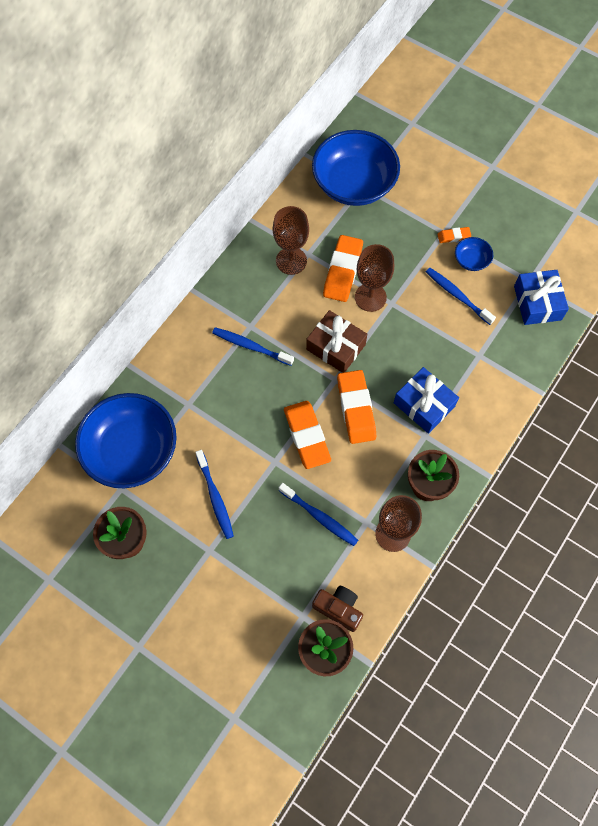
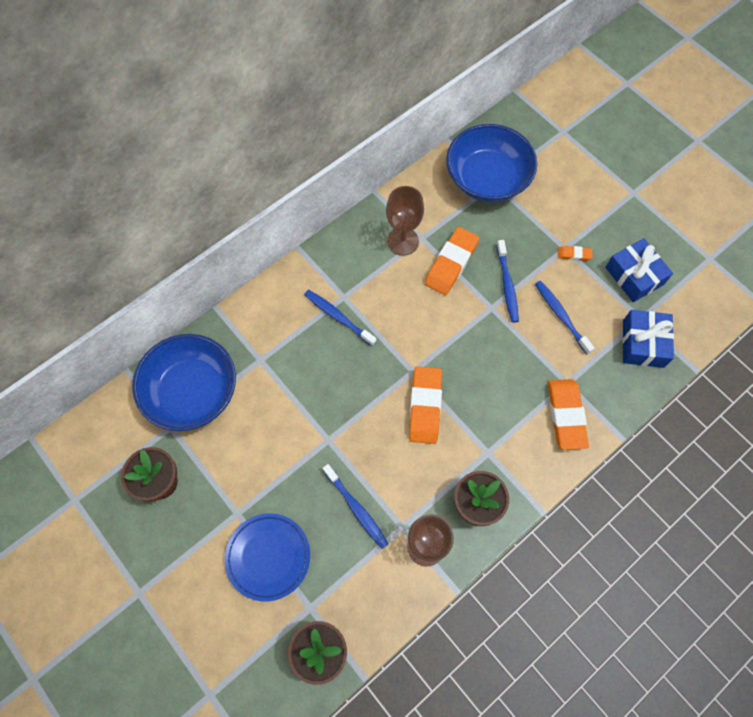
camera: 15 degrees right, 0 degrees up
blue toothbrush [195,450,234,539] -> blue toothbrush moved to [496,240,519,323]
orange eraser [284,401,331,469] -> orange eraser moved to [548,379,589,450]
brown gift [306,310,367,373] -> none
brown camera [312,586,363,632] -> none
brown goblet [355,244,394,312] -> none
blue gift [394,367,459,434] -> blue gift moved to [605,238,673,302]
blue bowl [455,237,493,271] -> none
none -> blue plate [225,513,310,601]

